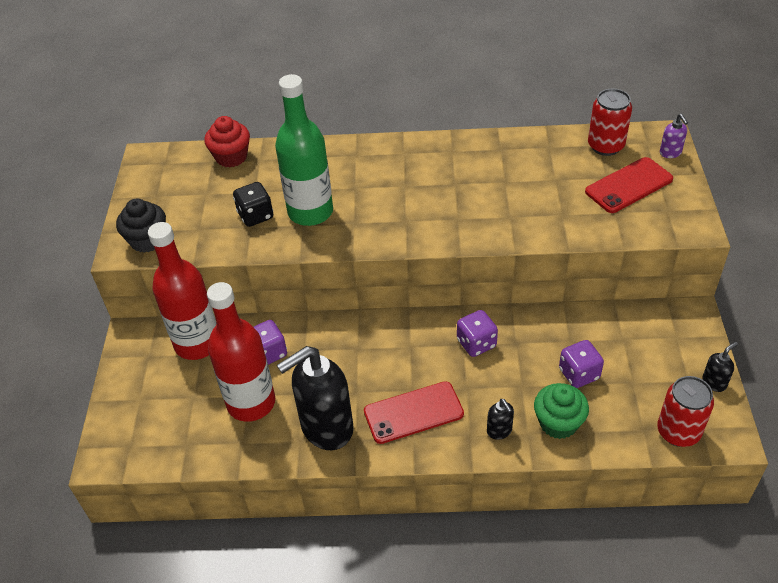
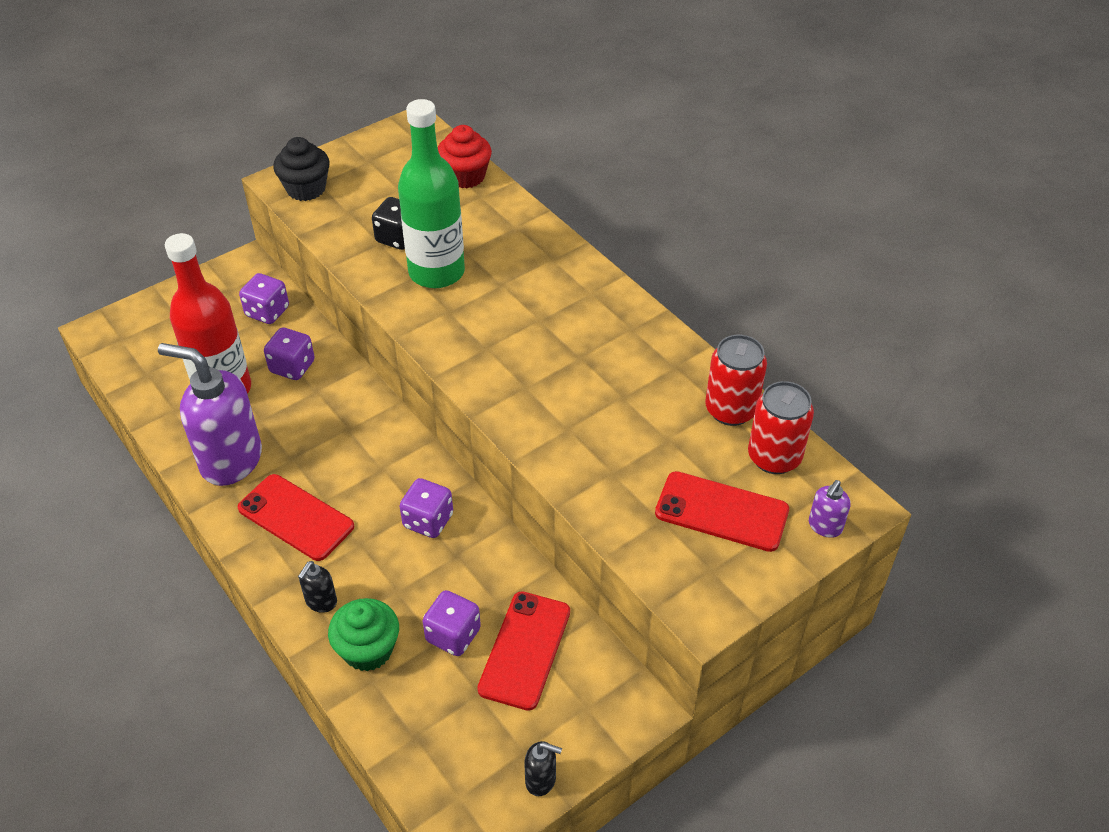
camera: 50 degrees right, 0 degrees up
red bottle [148,222,217,360] -> purple dice [239,273,289,324]
black soap dispenser [277,346,354,450] -> purple soap dispenser [158,343,262,486]
red can [657,376,714,447] -> red can moved to [705,335,767,426]
none -> red phone [477,591,570,711]

